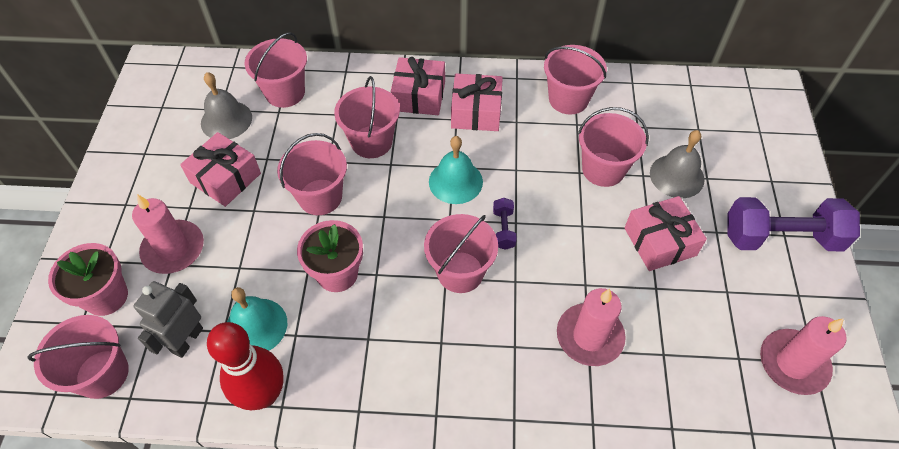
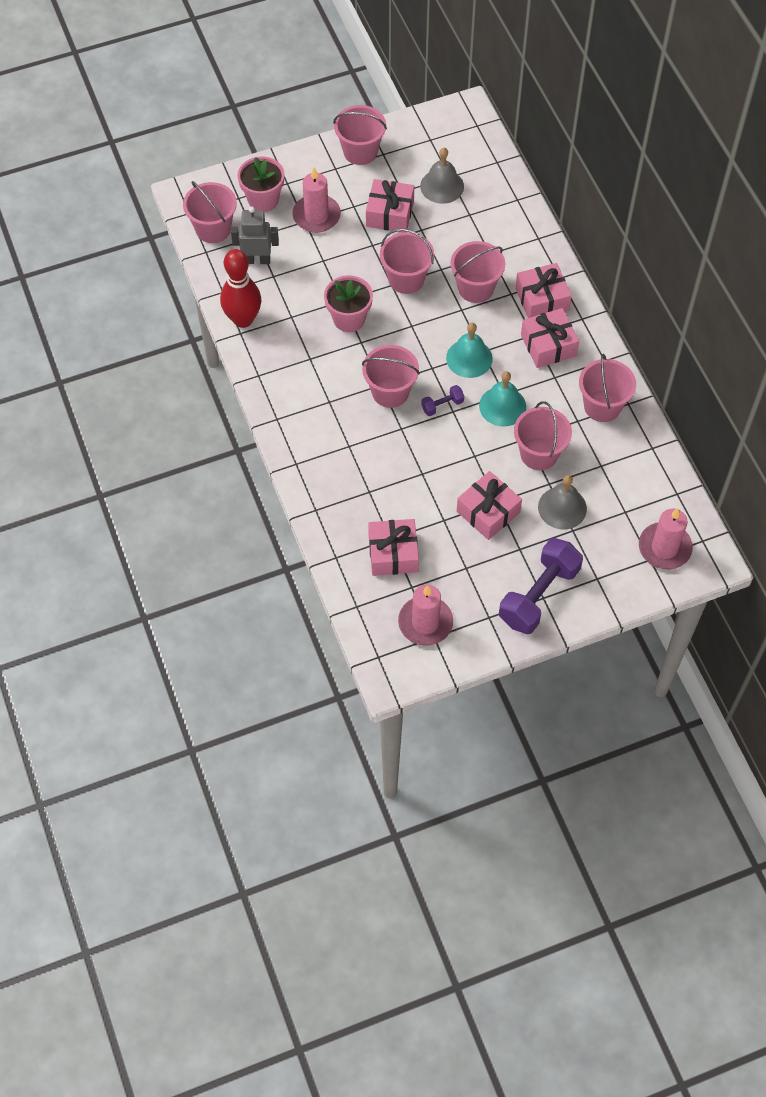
camera: 65 degrees right, 5 degrees up
turquoise bell [227,287,287,351] -> turquoise bell moved to [479,371,526,427]
pink bucket [245,32,307,108] -> pink bucket moved to [333,105,387,165]
pink candle [557,288,626,366] -> pink candle moved to [639,508,693,569]
purple dumbbell [727,197,860,251] -> purple dumbbell turned 60 degrees clockwise [499,538,583,634]
none -> pink gift [368,519,419,576]

